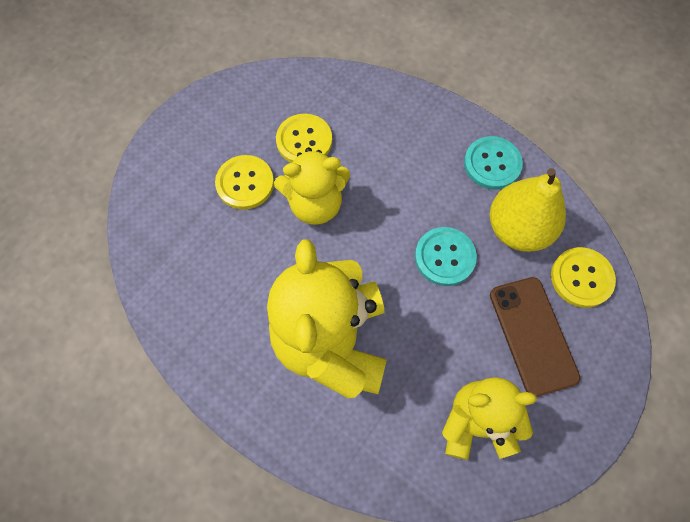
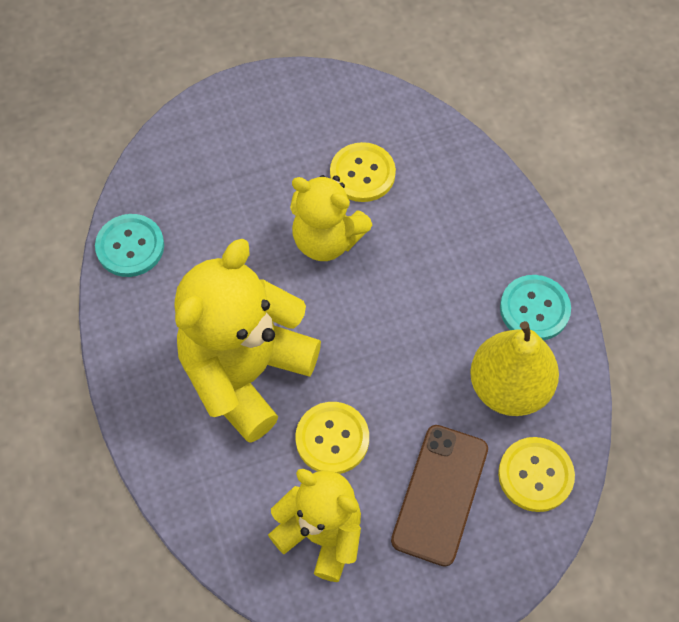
camera: 35 degrees right, 5 degrees down
yellow button [215,155,274,210] -> yellow button moved to [296,402,369,474]
turquoise button [415,227,477,286] -> turquoise button moved to [95,214,164,277]

